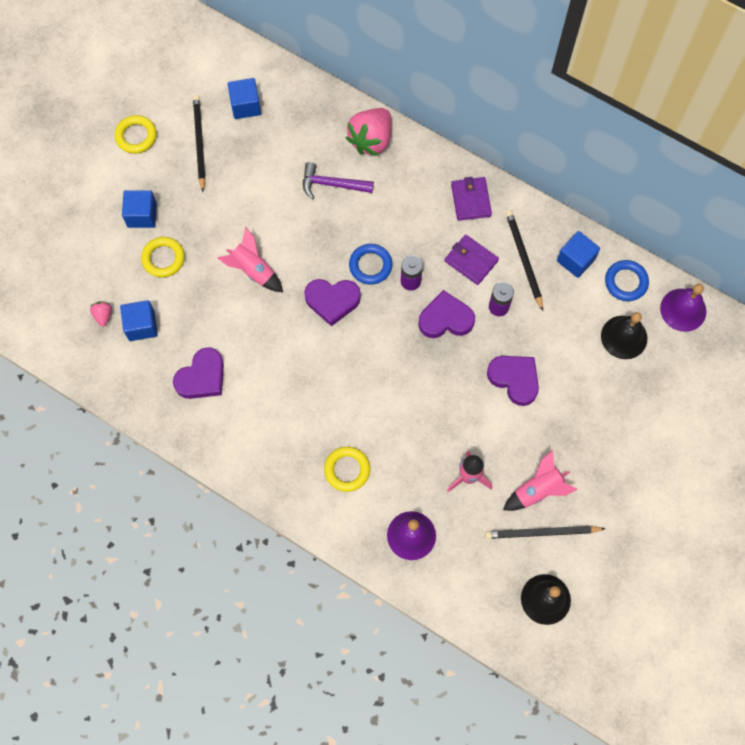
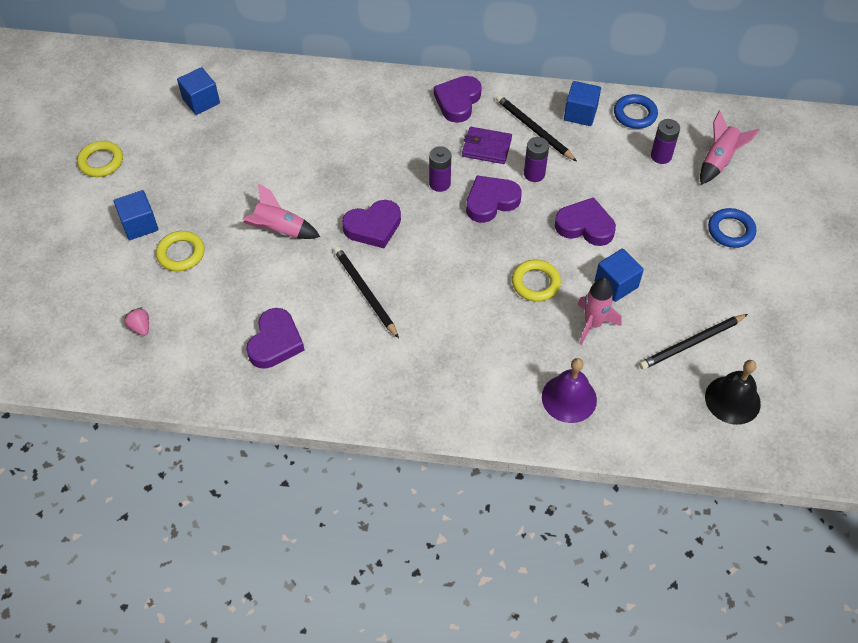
camera: 25 degrees left, 15 degrees down
blue cube [120,300,158,341] -> blue cube moved to [595,249,644,302]
black pencil [193,95,206,192] -> black pencil moved to [334,246,399,338]
purple hammer [303,162,374,199] -> none
yellow ring [324,447,370,492] -> yellow ring moved to [512,260,561,302]
pink strawberry [346,108,391,156] -> none
blue ring [349,244,393,285] -> blue ring moved to [708,208,756,248]
purple wallet [451,177,492,221] -> purple heart [434,76,482,123]
pink rocket [503,450,578,511] -> pink rocket moved to [700,110,760,185]
black bell [601,312,647,359] -> purple battery [651,119,680,164]
purple bell [660,284,706,332] -> none

